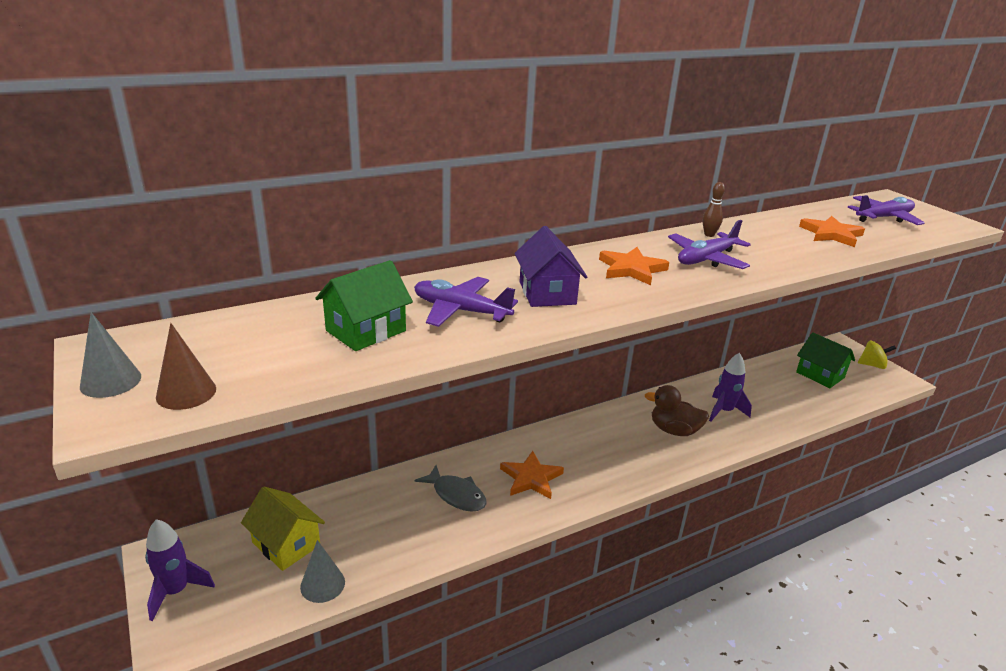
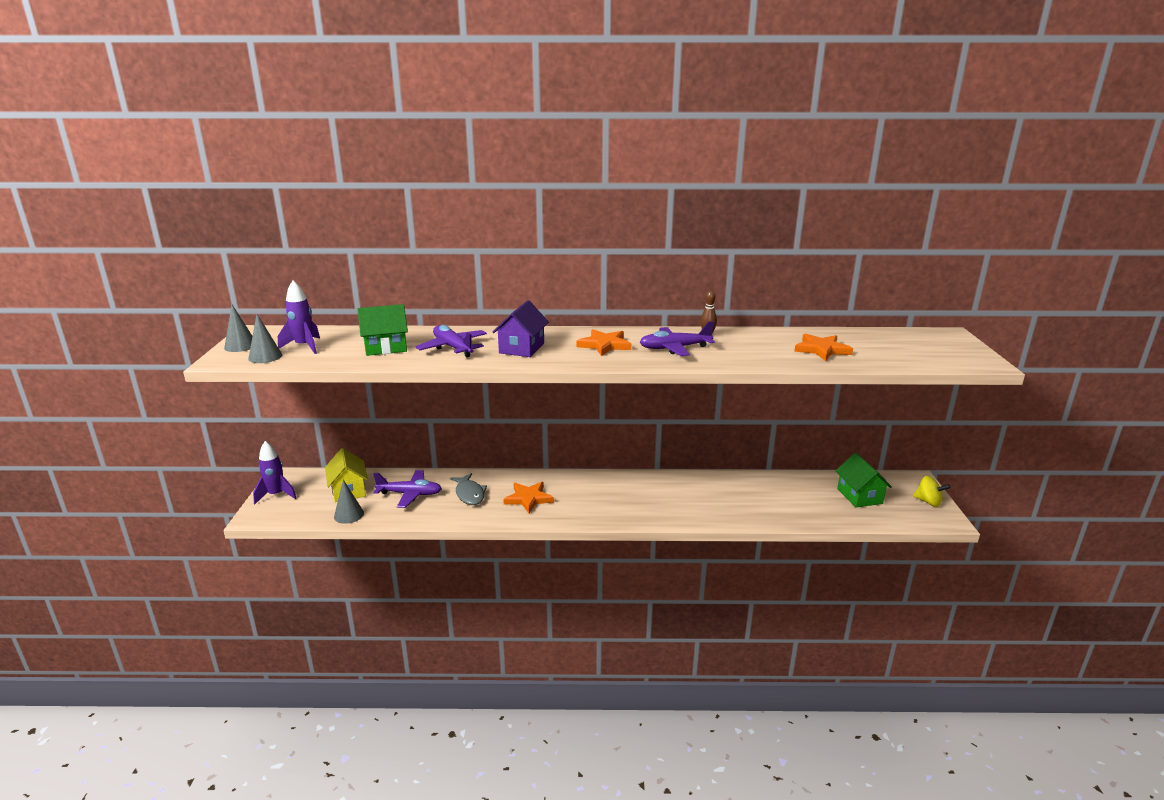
camera: 30 degrees right, 5 degrees down
brown cone [156,323,216,410] -> grey cone [248,314,282,363]
brown duck [645,385,709,436] -> none
purple rocket [709,353,752,422] -> purple rocket moved to [278,280,320,354]
purple plane [847,195,925,225] -> purple plane moved to [373,470,442,508]

